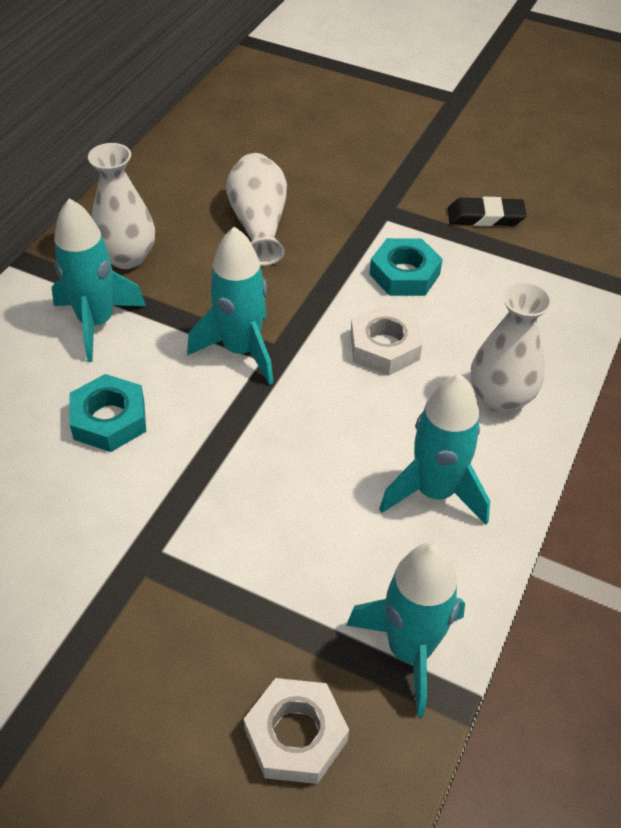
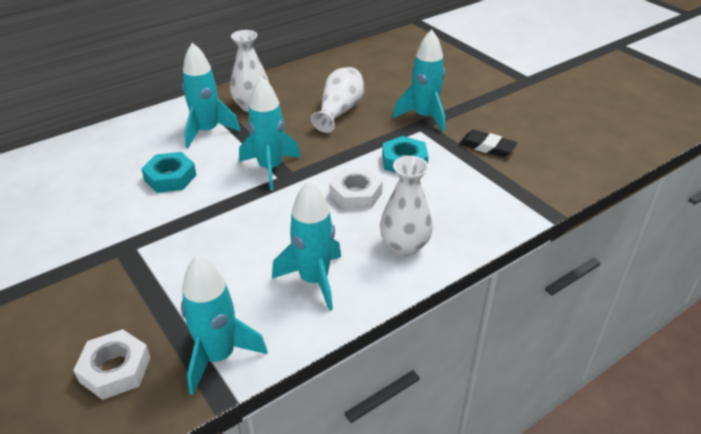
camera: 30 degrees right, 10 degrees down
none -> turquoise rocket [393,30,445,132]

